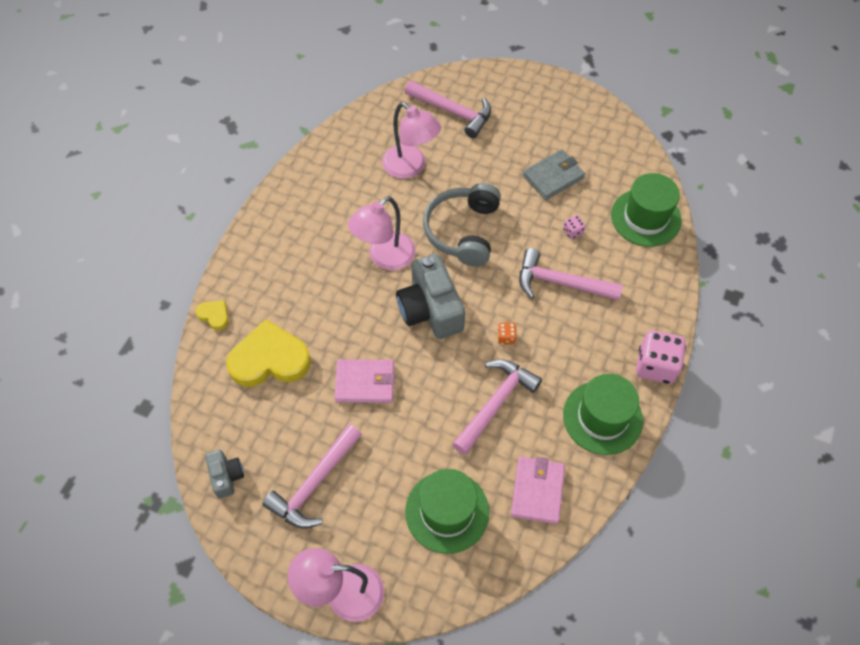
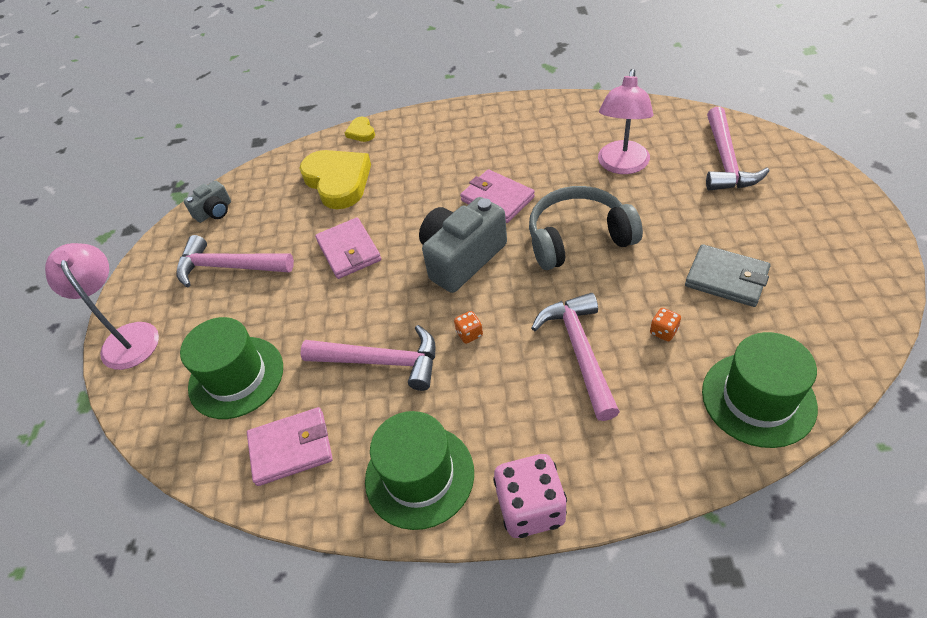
camera: 70 degrees right, 10 degrees down
yellow heart [195,300,229,330] -> yellow heart turned 150 degrees clockwise [345,117,375,142]
pink lamp [348,196,416,270] -> pink wallet [460,169,535,223]
pink dice [563,215,585,239] -> orange dice [650,308,681,341]

